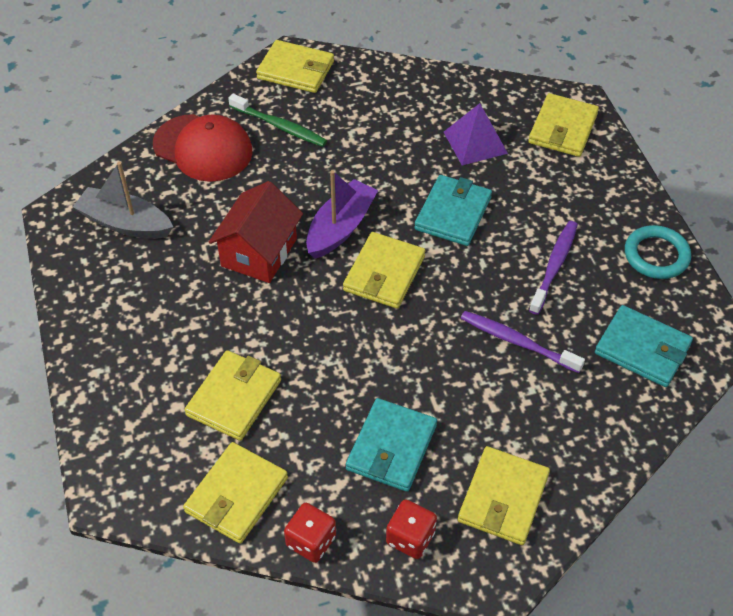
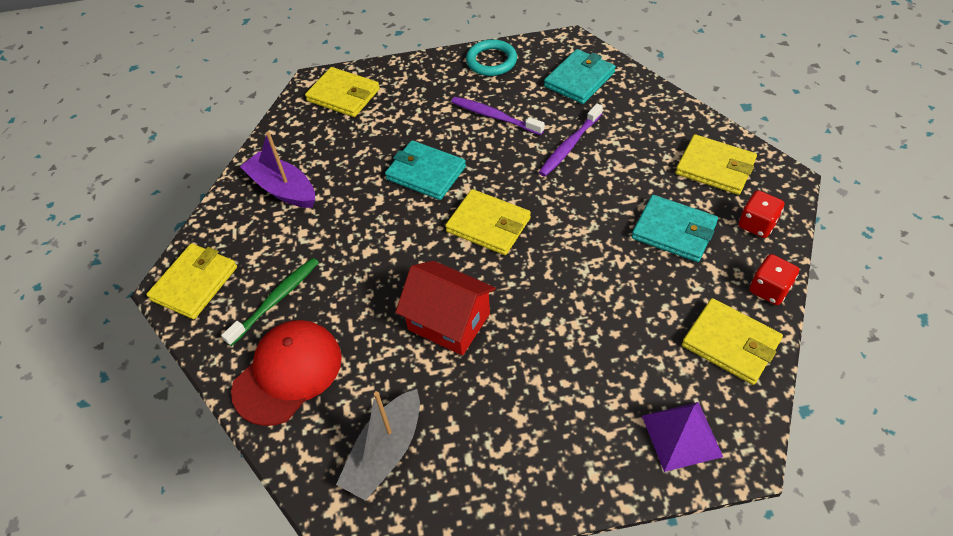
camera: 80 degrees left, 0 degrees up
yellow wallet [184,350,281,441] -> none
purple boat [306,170,378,259] -> purple boat moved to [240,132,315,208]
purple pyramid [444,103,508,165] -> purple pyramid moved to [642,402,723,472]

